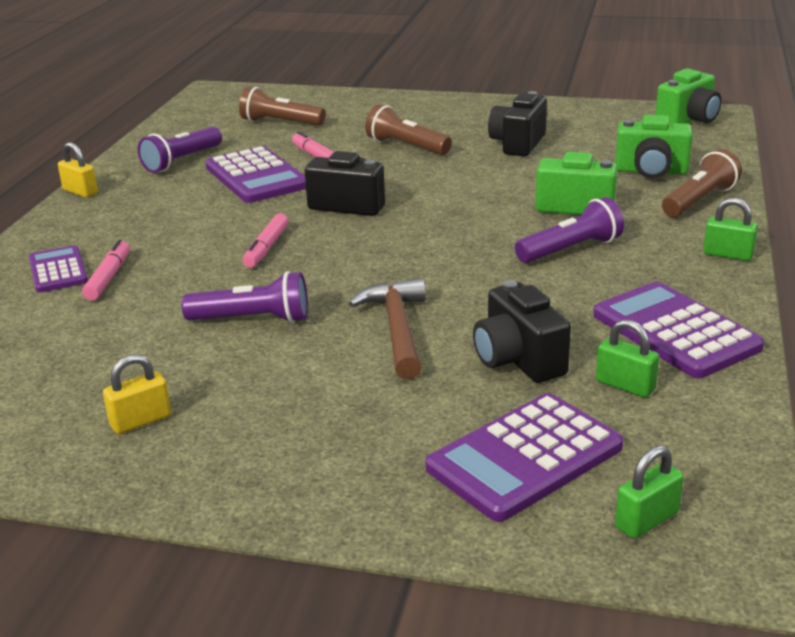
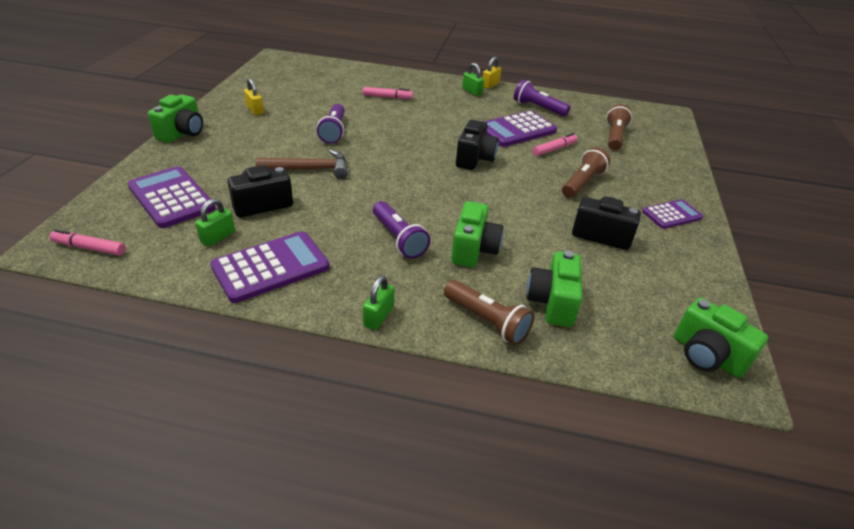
camera: 85 degrees right, 10 degrees up
purple calculator [29,245,88,293] -> purple calculator moved to [642,199,703,229]
pink marker [243,213,289,268] -> pink marker moved to [50,229,126,256]
green padlock [615,446,684,539] -> green padlock moved to [462,63,484,96]
none -> green camera [148,94,203,143]

